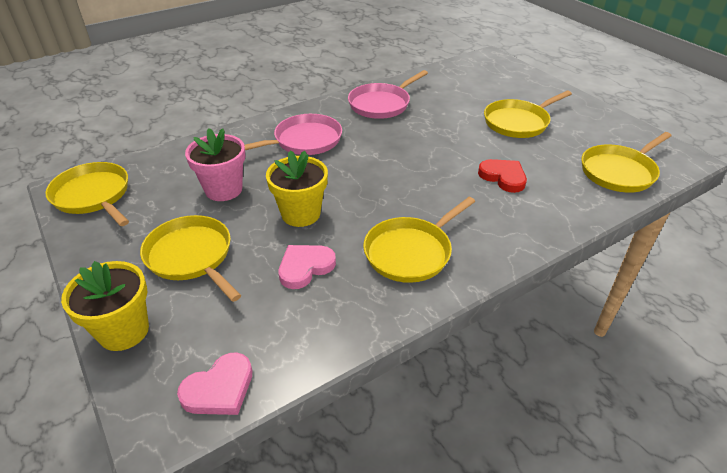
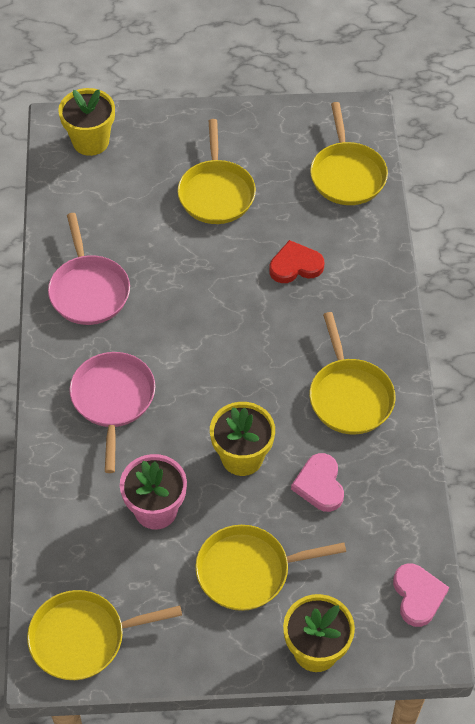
camera: 60 degrees left, 15 degrees up
none -> yellow flower pot [58,88,115,156]

